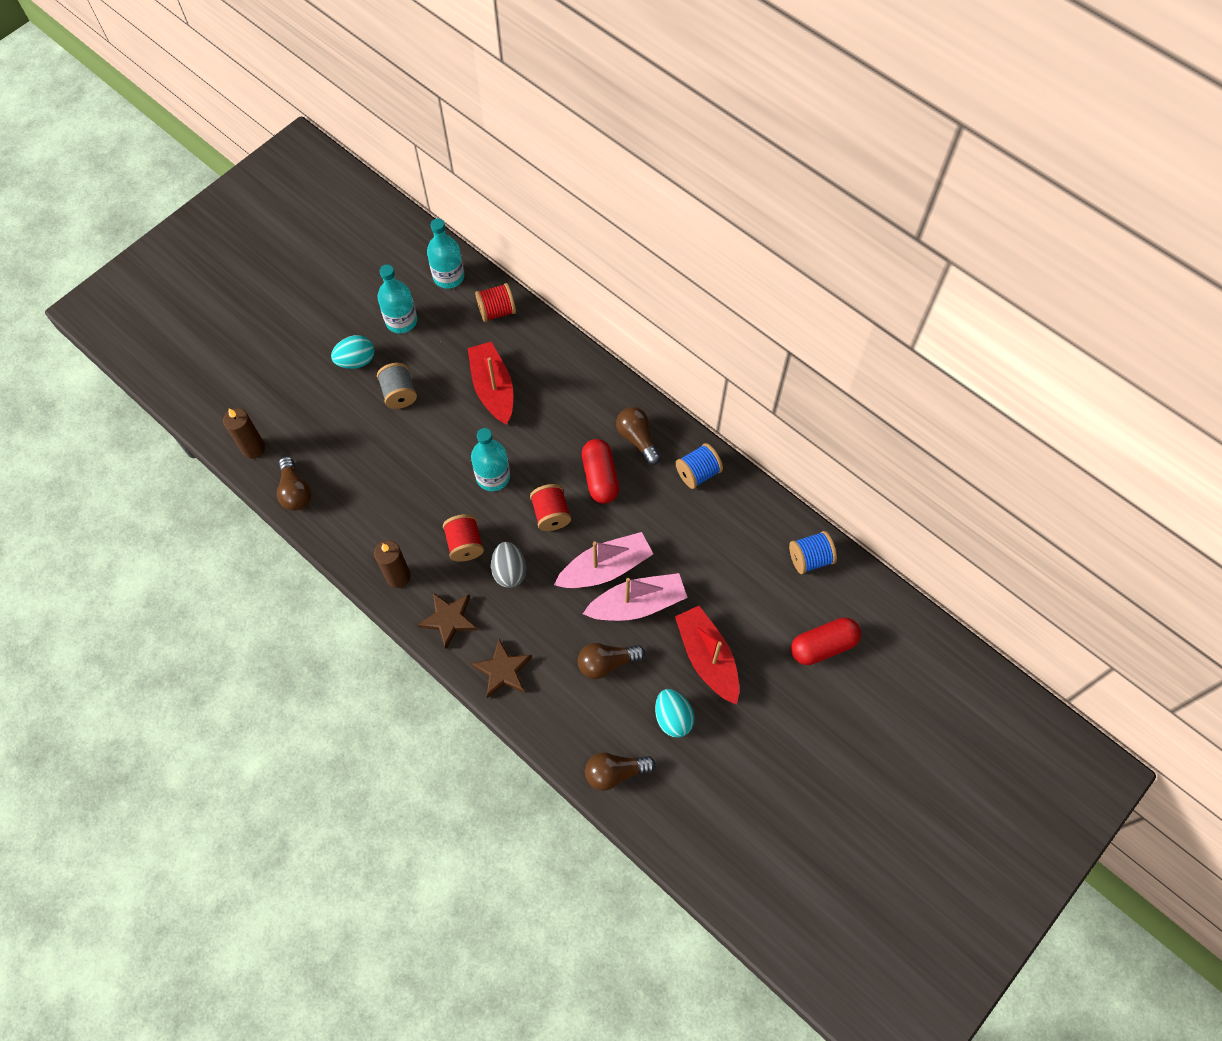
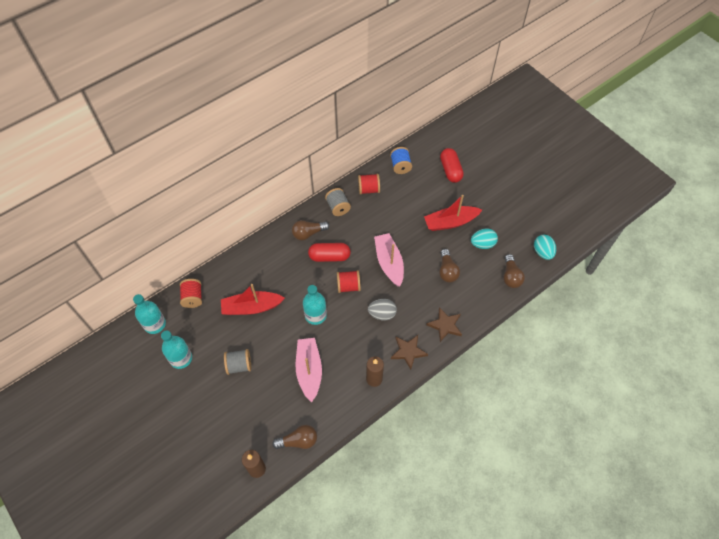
camera: 80 degrees left, 5 degrees down
turquoise egg [331,335,374,369] -> turquoise egg moved to [534,235,556,260]
red spool [443,514,484,562] -> red spool moved to [358,174,380,195]
pink boat [583,573,688,621] -> pink boat moved to [296,338,322,402]
blue spool [675,443,723,489] -> grey spool [325,188,351,216]

